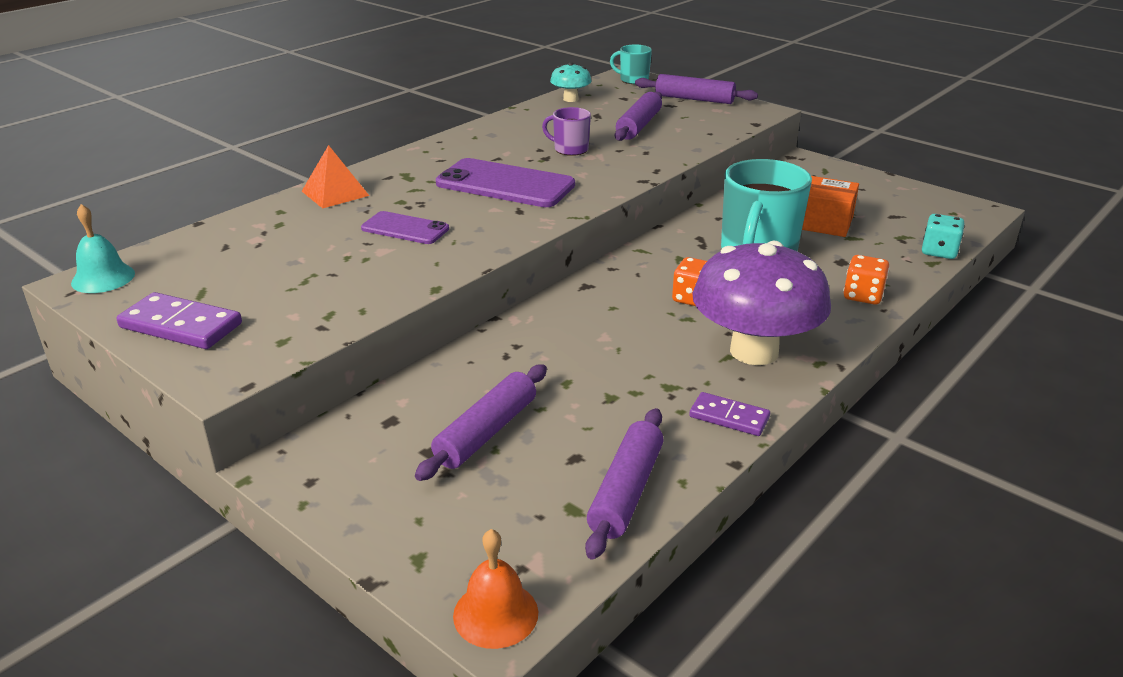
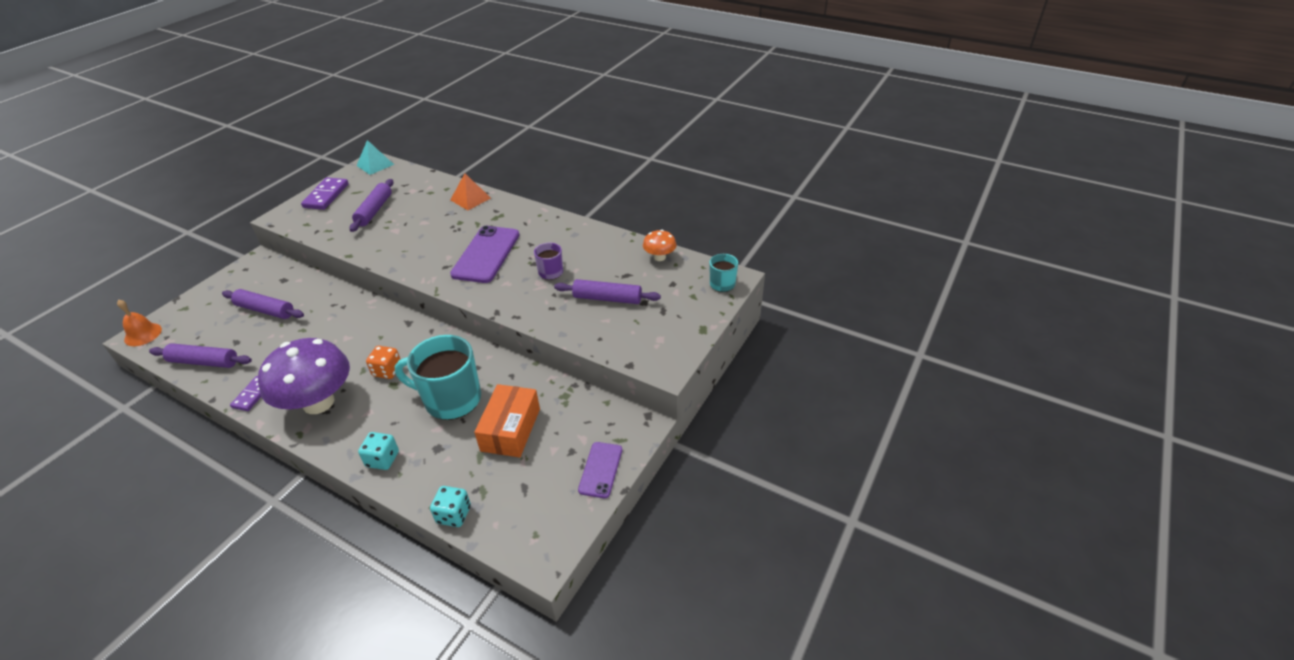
camera: 80 degrees right, 10 degrees up
turquoise bell [71,204,135,293] -> turquoise pyramid [356,140,394,175]
purple phone [361,211,449,244] -> purple phone moved to [578,442,622,498]
turquoise mushroom [550,62,592,102] -> orange mushroom [643,230,677,261]
purple rolling pin [635,74,758,104] -> purple rolling pin moved to [350,179,393,232]
orange dice [843,255,889,305] -> turquoise dice [358,432,399,470]

